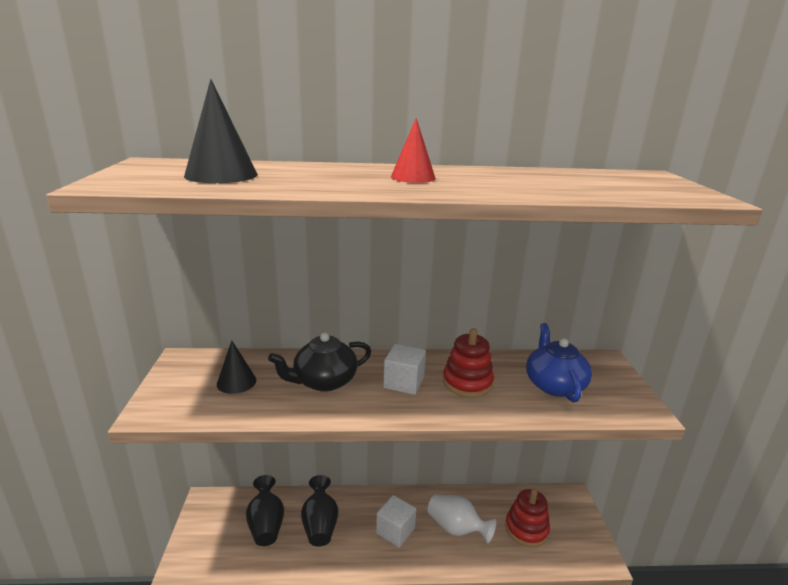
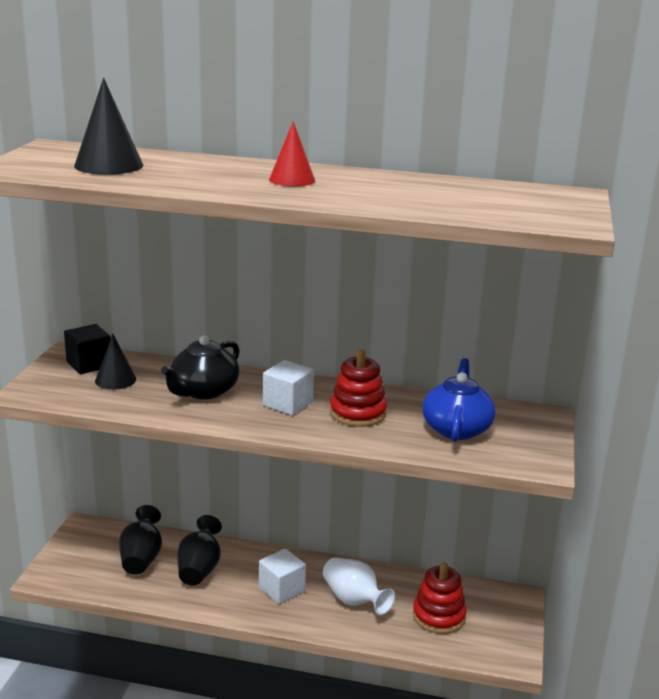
camera: 15 degrees right, 0 degrees up
black teapot [268,333,371,392] -> black teapot turned 45 degrees counterclockwise [161,335,239,400]
none -> black cube [64,324,111,374]

